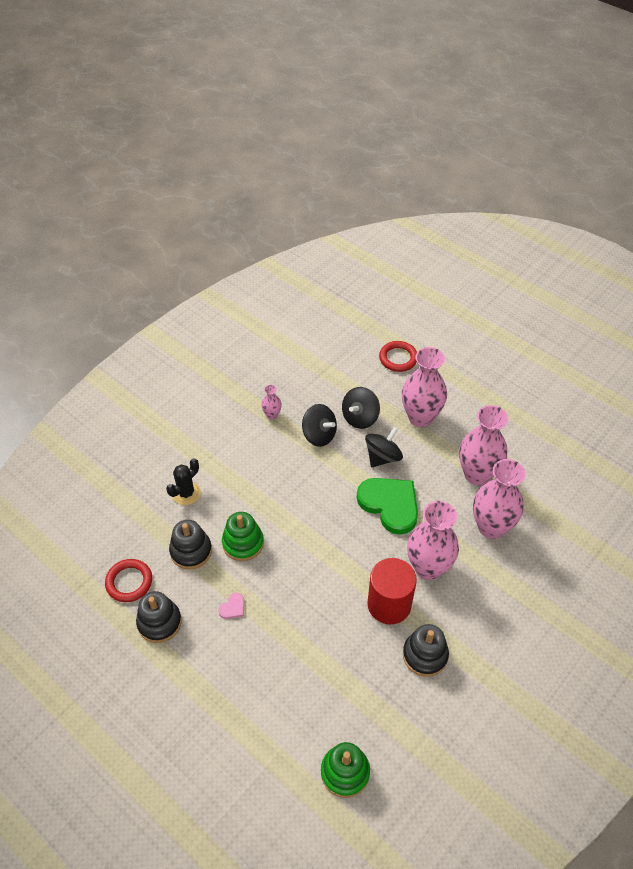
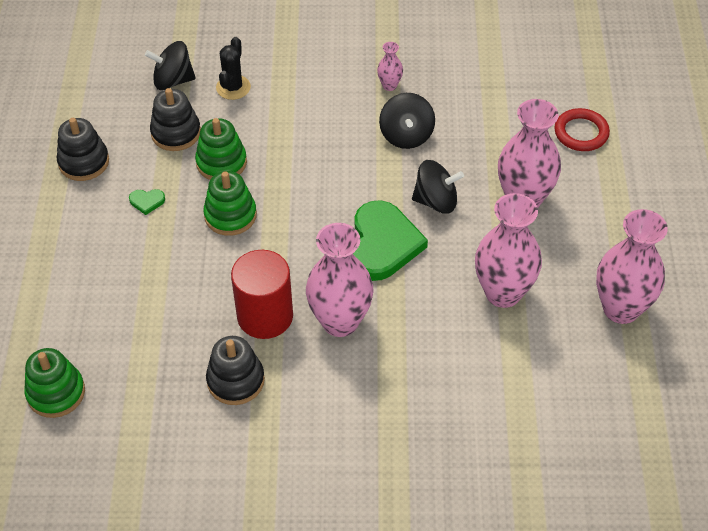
camera: 50 degrees right, 0 degrees up
red ring [105,559,152,602] -> none
black cactus [166,458,201,505] -> black cactus turned 75 degrees counterclockwise [216,37,251,100]
pink heart [218,593,244,619] -> green heart [129,189,165,215]
black spinning top [342,387,380,429] -> black spinning top moved to [145,41,196,90]
pink vase [473,459,526,539] -> pink vase moved to [596,209,668,324]
none -> green stacking toy [203,171,257,236]

